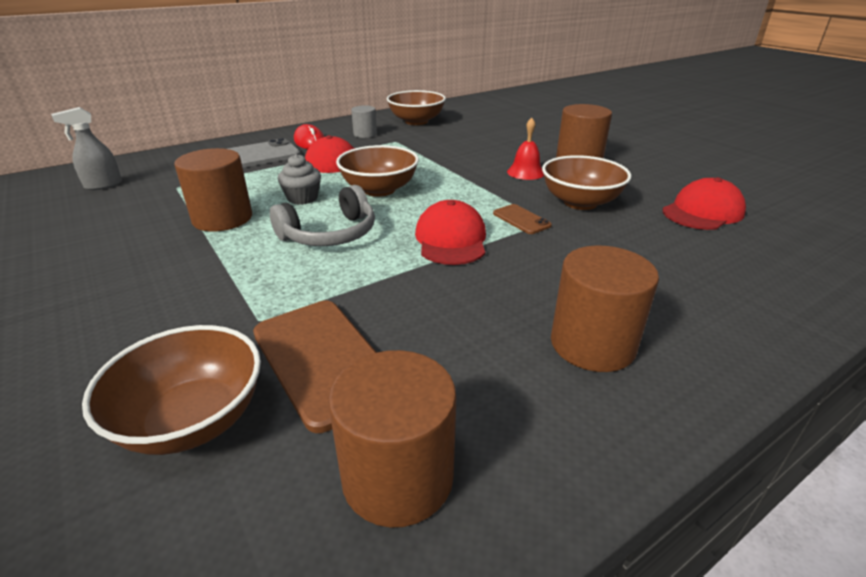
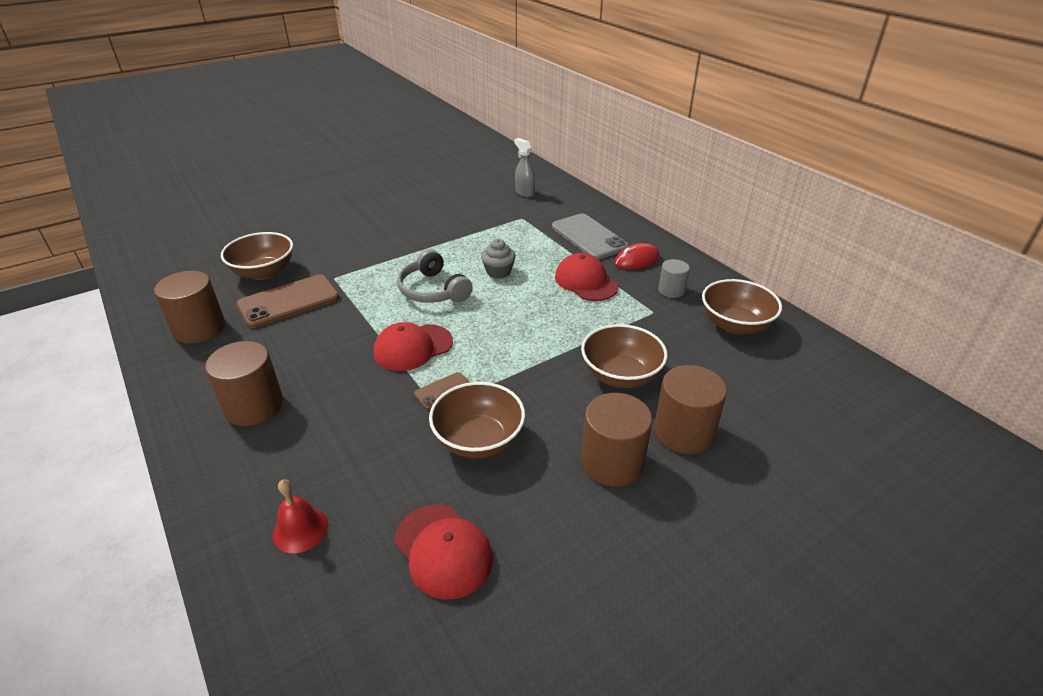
camera: 90 degrees right, 5 degrees up
brown cylinder [174,148,252,232] -> brown cylinder moved to [654,365,727,454]
brown bowl [336,145,419,197] -> brown bowl moved to [581,324,667,388]
red cap [415,200,486,265] -> red cap turned 150 degrees clockwise [374,322,453,371]
red bell [507,118,544,180] -> red bell moved to [273,479,328,553]

